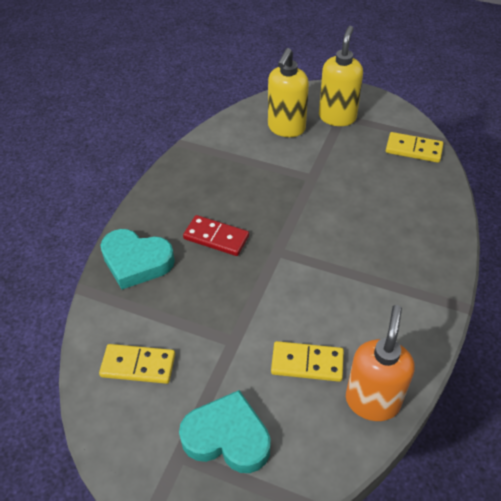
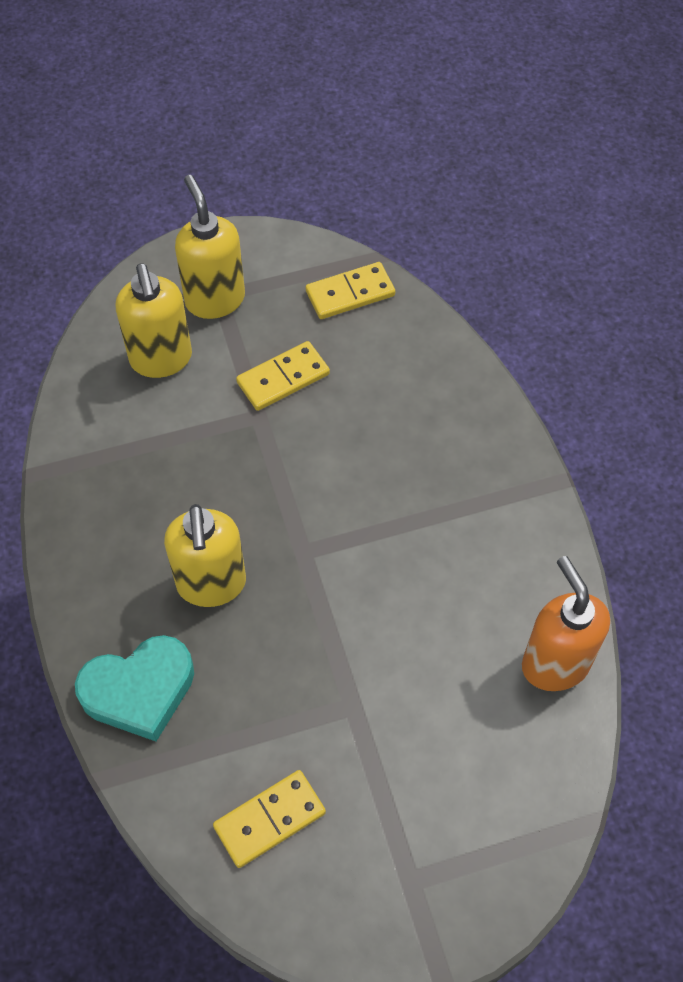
camera: 40 degrees left, 10 degrees up
turquoise heart [179,390,271,473] -> none
red domino [183,215,249,256] -> yellow soap dispenser [164,504,246,607]
yellow domino [271,341,344,382] -> yellow domino moved to [236,341,330,411]

